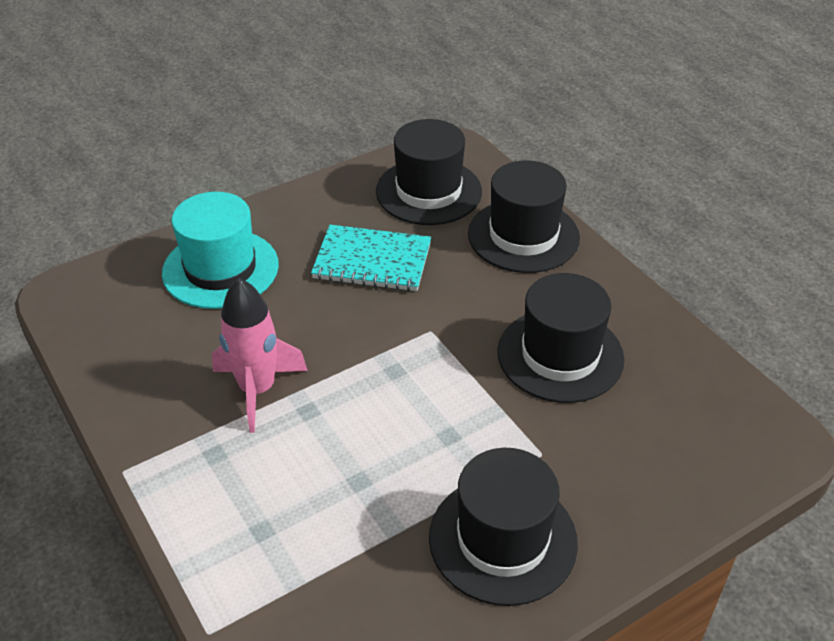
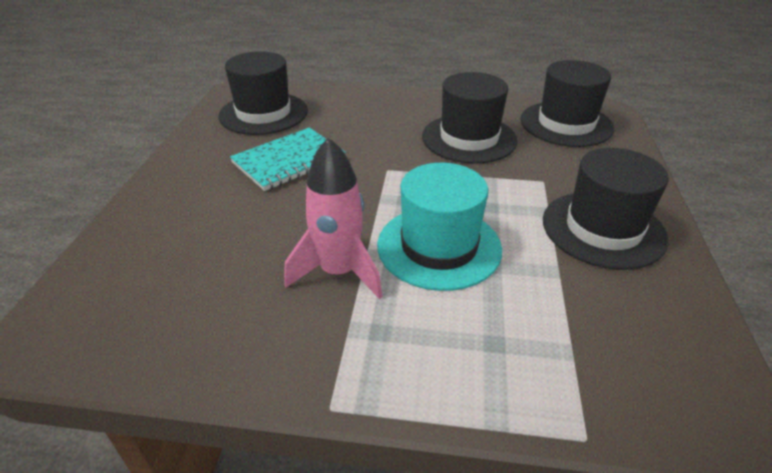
camera: 50 degrees left, 5 degrees down
turquoise hat [162,192,279,309] -> turquoise hat moved to [377,163,502,291]
black hat [468,160,580,273] -> black hat moved to [520,60,614,147]

